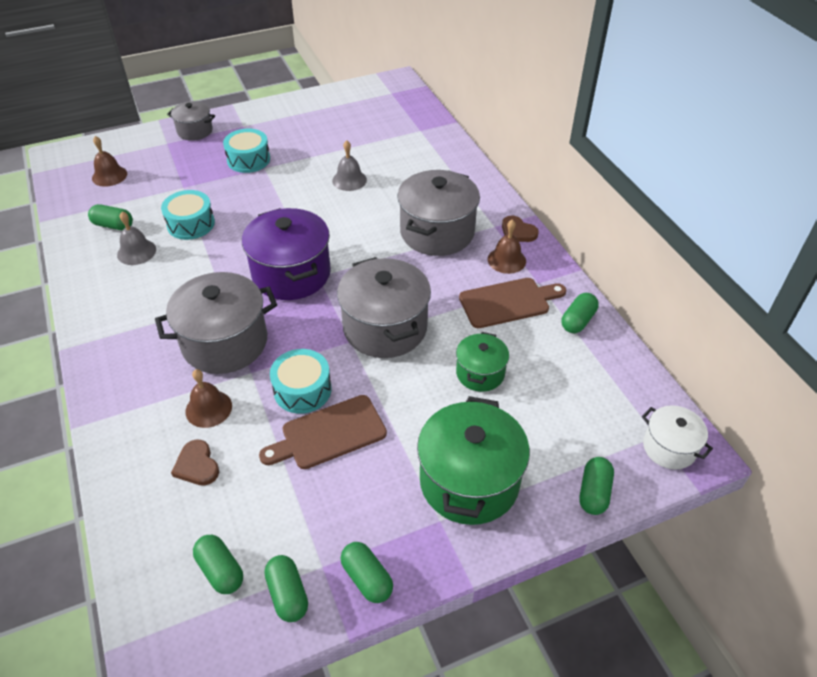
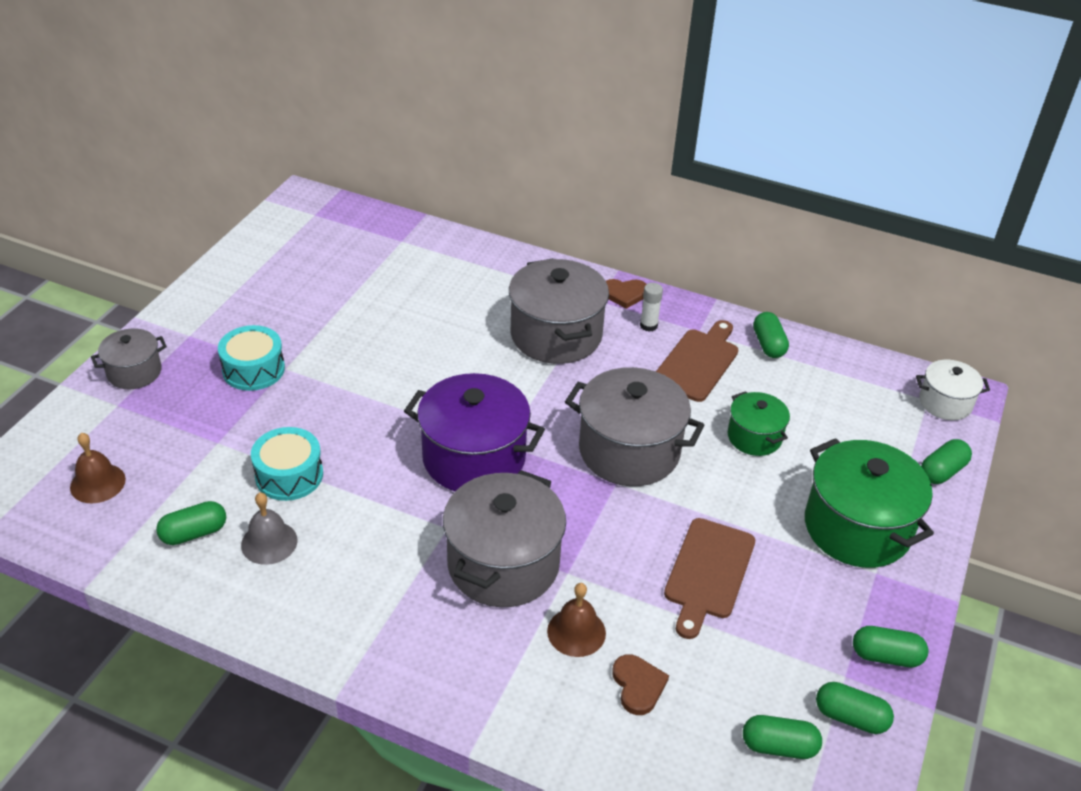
camera: 45 degrees left, 5 degrees down
brown heart [171,440,219,486] -> brown heart turned 120 degrees counterclockwise [612,654,669,715]
turquoise drum [270,349,332,414] -> none
grey bell [332,140,367,191] -> none
brown bell [488,220,526,274] -> white glue stick [640,283,663,332]
green capsule [580,457,614,515] -> green capsule turned 75 degrees clockwise [921,439,972,484]

